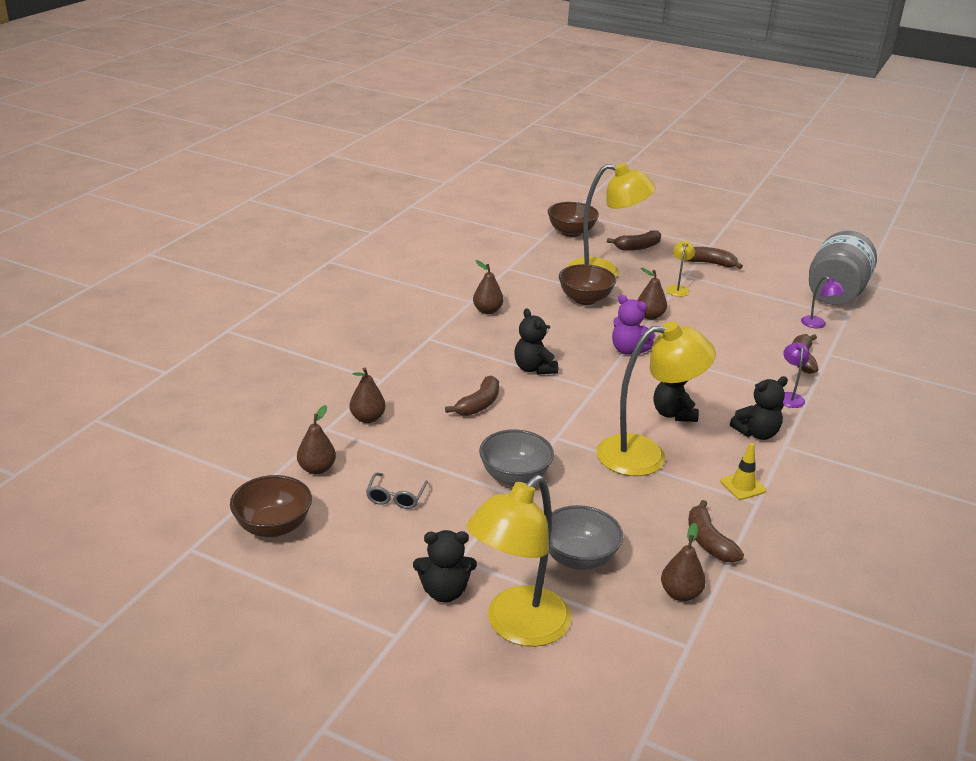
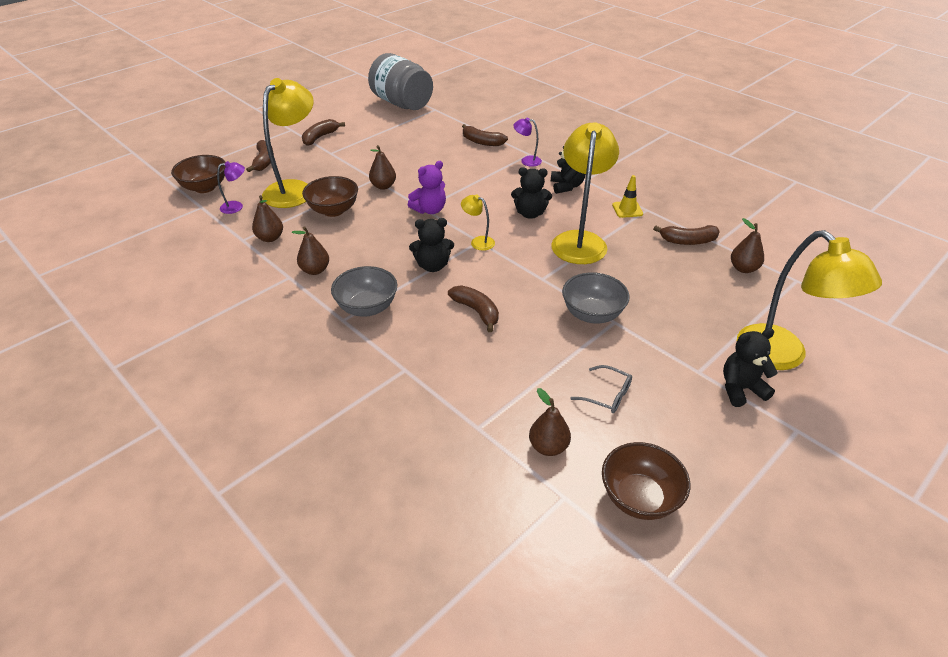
camera: 70 degrees left, 10 degrees up
brown pear [349,367,386,423] -> brown pear moved to [252,195,283,242]
black teddy bear [413,530,477,602] -> black teddy bear turned 120 degrees counterclockwise [723,328,778,407]
grey bowl [549,505,623,570] -> grey bowl moved to [331,266,397,317]
yellow lamp [666,241,695,297] -> yellow lamp moved to [461,194,495,251]
purple lamp [801,276,845,328] -> purple lamp moved to [217,161,245,214]

